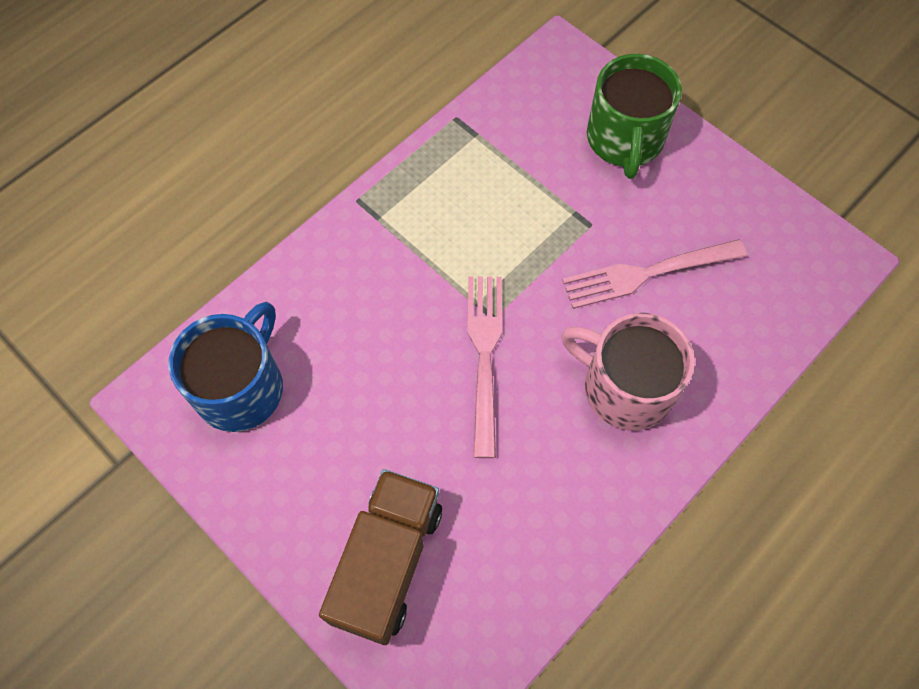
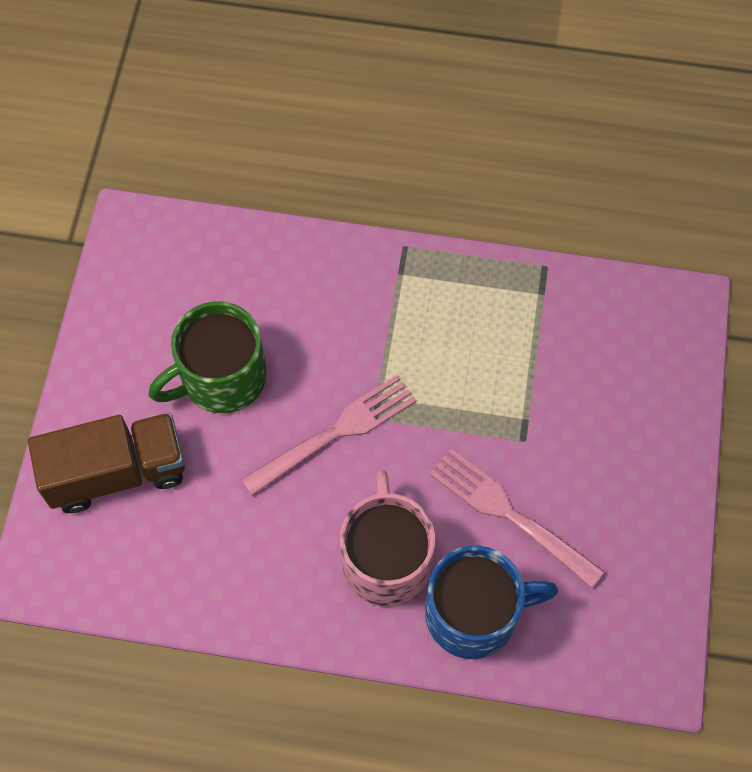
camera: 55 degrees right, 0 degrees up
blue mug [168,302,283,432] -> blue mug moved to [425,545,558,659]
green mug [587,54,682,179] -> green mug moved to [149,301,267,413]

